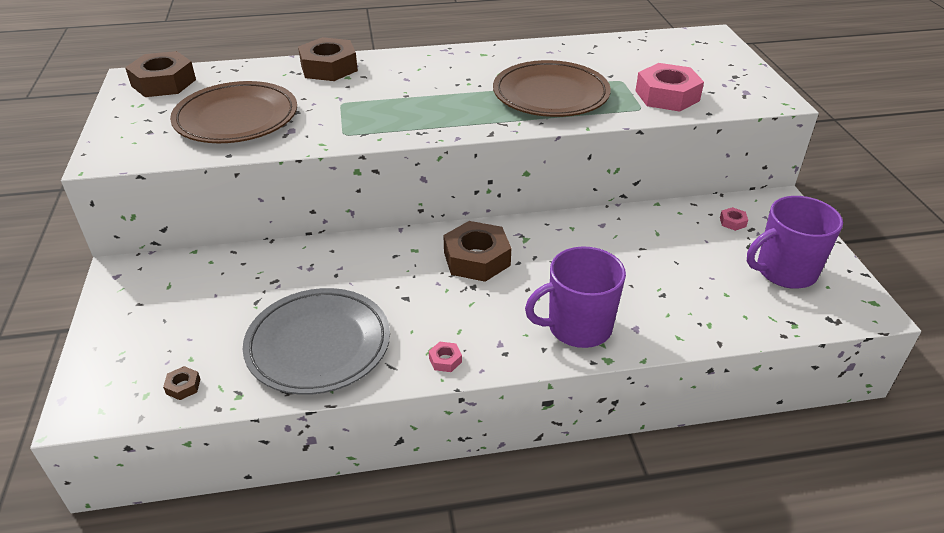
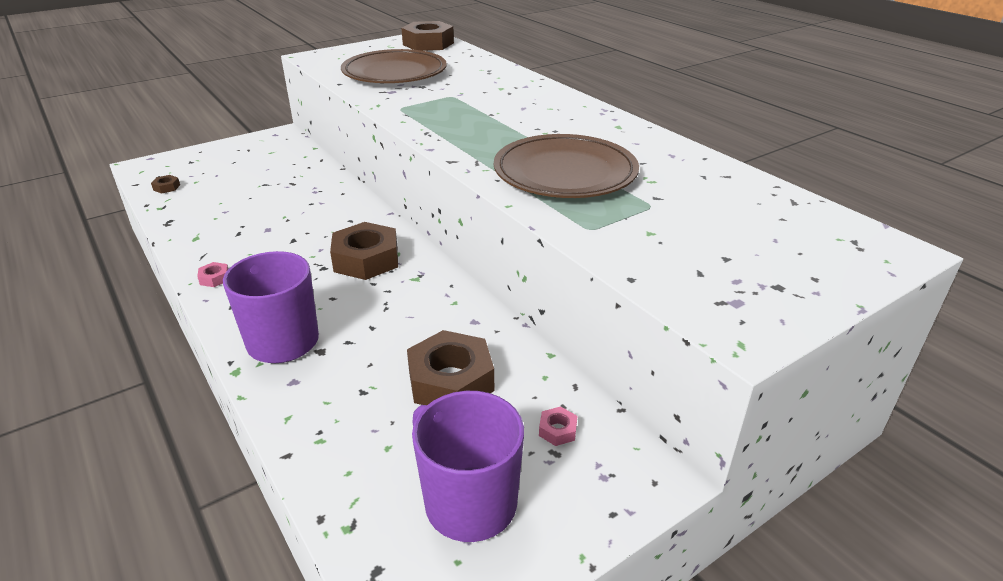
camera: 65 degrees right, 5 degrees down
grey plate [243,288,390,395] -> none
brown nut [298,37,358,81] -> brown nut moved to [407,330,494,405]
pink nut [636,63,704,112] -> none

